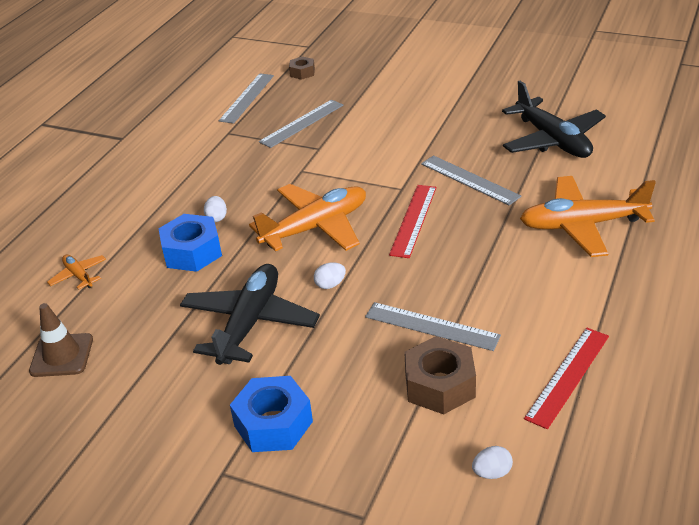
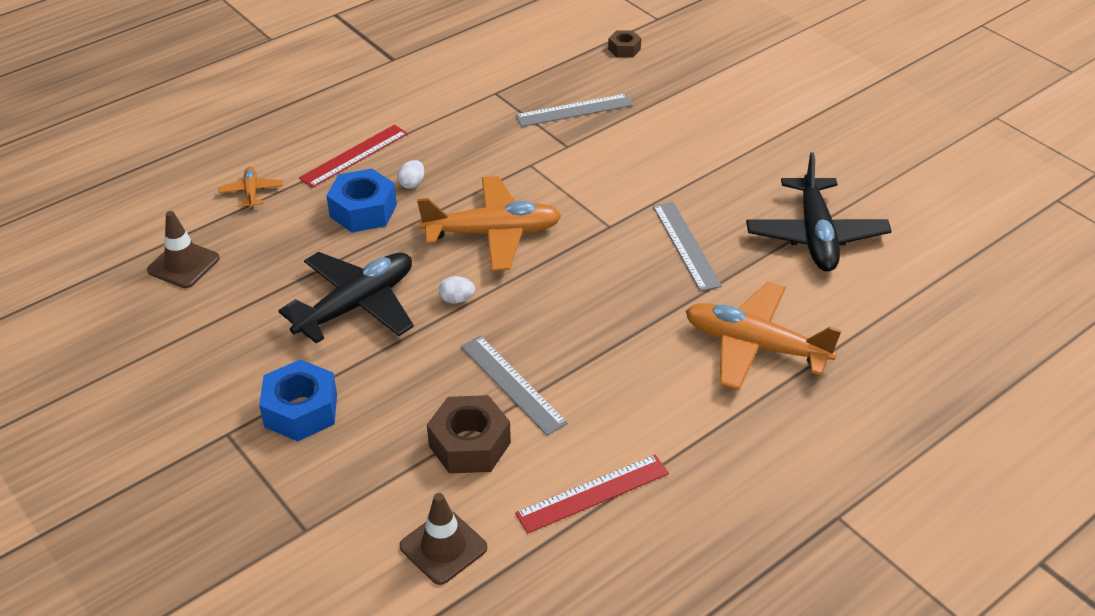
camera: 25 degrees right, 5 degrees up
grey ruler [219,73,274,124] -> none
red ruler [389,185,436,258] -> red ruler moved to [299,125,408,188]
white egg [472,446,513,479] -> brown traffic cone [400,493,487,585]

